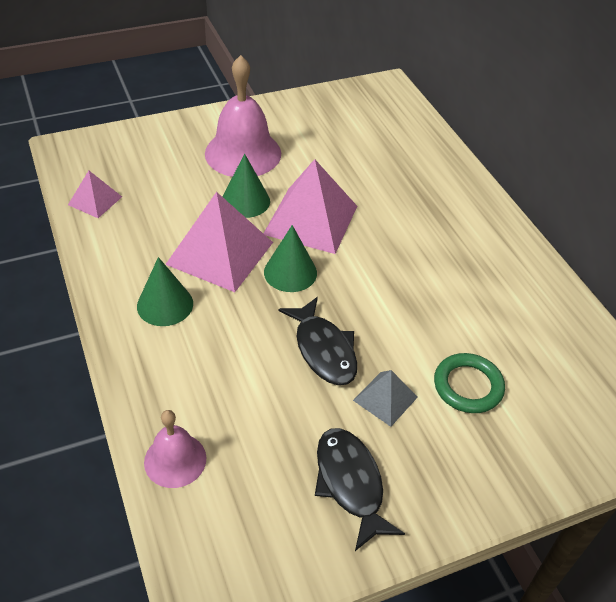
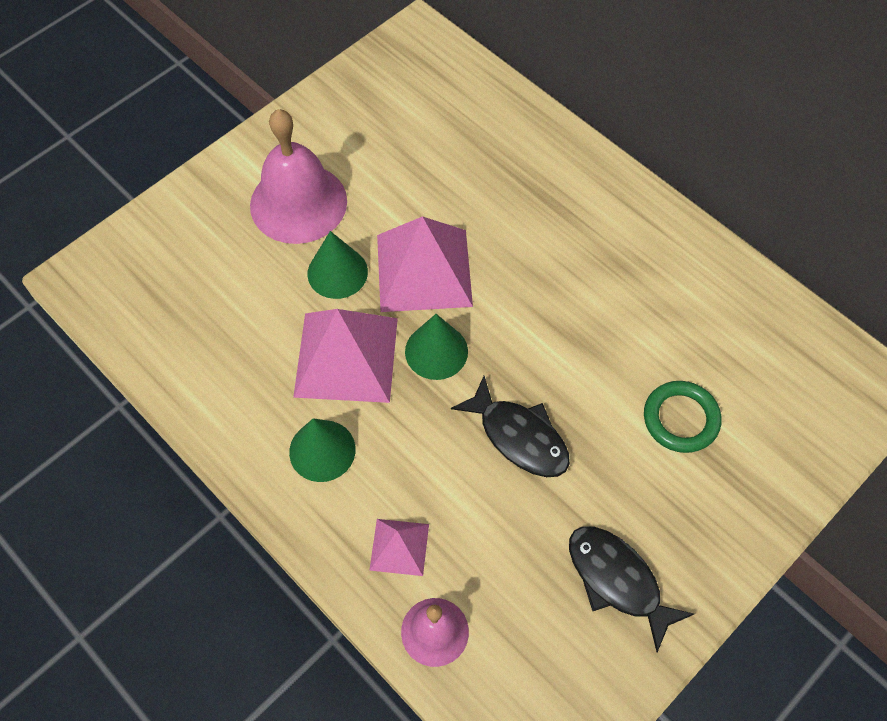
camera: 20 degrees left, 15 degrees up
pink pyramid [68,171,122,218] -> pink pyramid moved to [370,519,429,576]
grey pyramid [353,370,418,427] -> none

